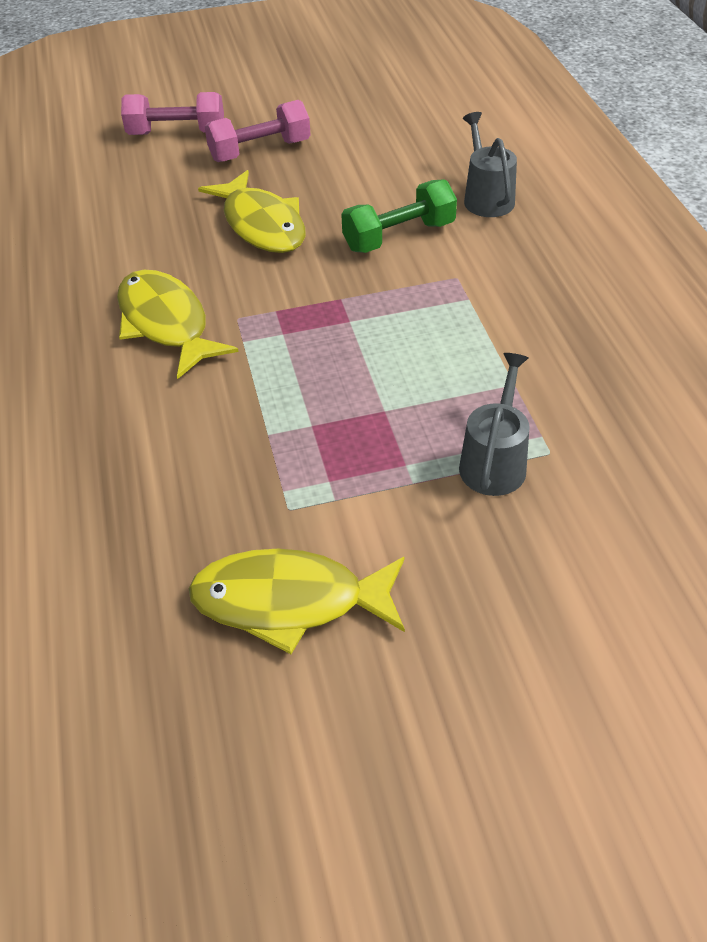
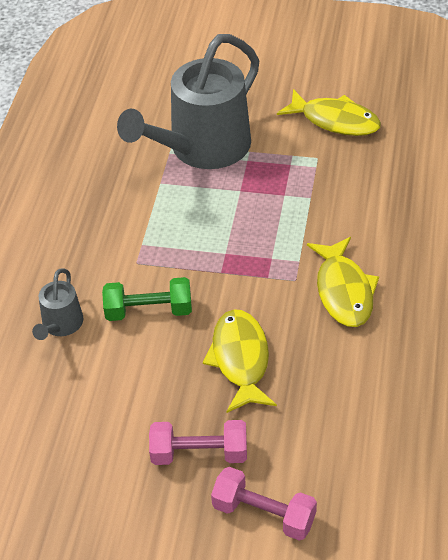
camera: 155 degrees left, 0 degrees up
grey watering can [459,353,530,496] -> grey watering can [117,34,259,169], size x2.22

